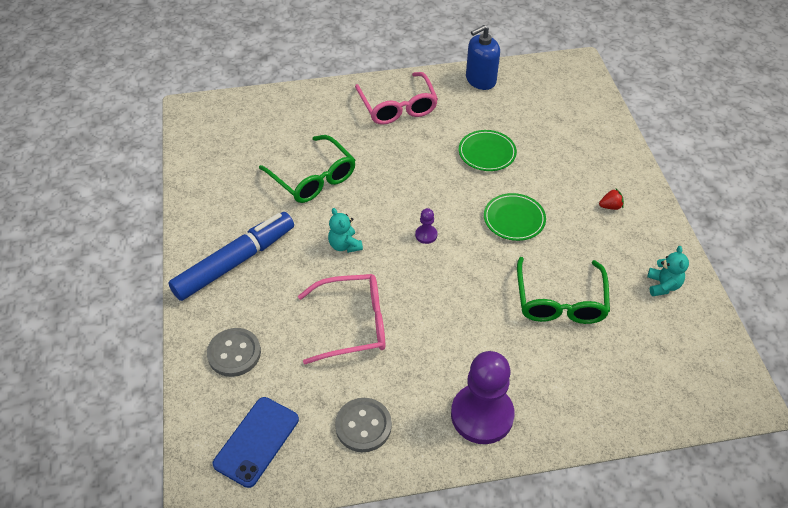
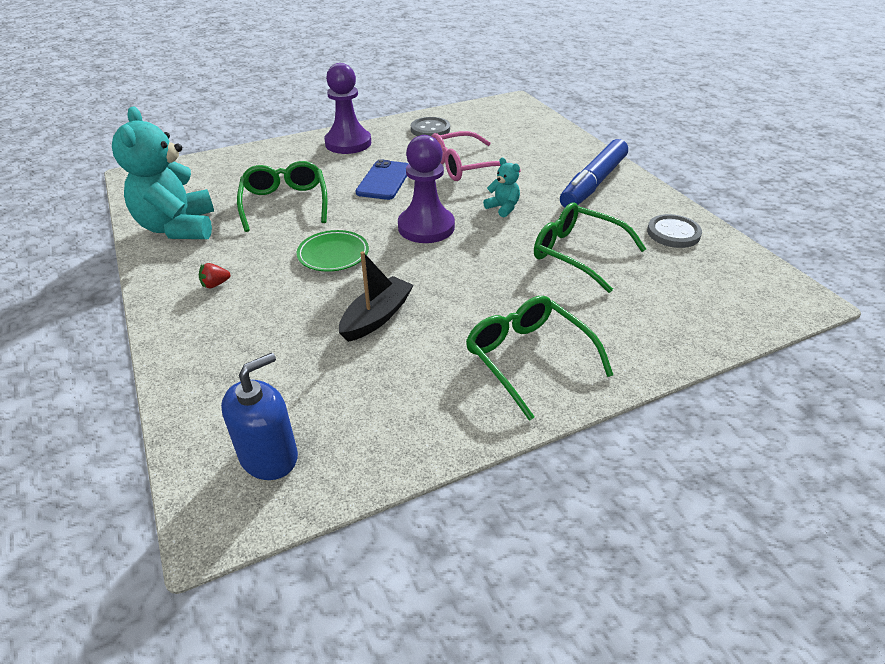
camera: 165 degrees right, 10 degrees down
grey button [207,328,261,377] -> grey button moved to [647,214,702,248]
blue phone [213,397,299,488] -> blue phone moved to [355,159,409,200]
pink glasses [355,72,438,125] -> green glasses [466,296,613,421]
purple pawn [415,208,438,244] -> purple pawn [398,135,455,243], size x2.40
green plate [459,130,517,171] -> black boat [339,251,414,342]
blue soap dispenser [466,25,500,90] -> blue soap dispenser moved to [221,353,298,480]
turquoise teddy bear [647,246,689,296] -> turquoise teddy bear [112,107,214,239], size x2.25

